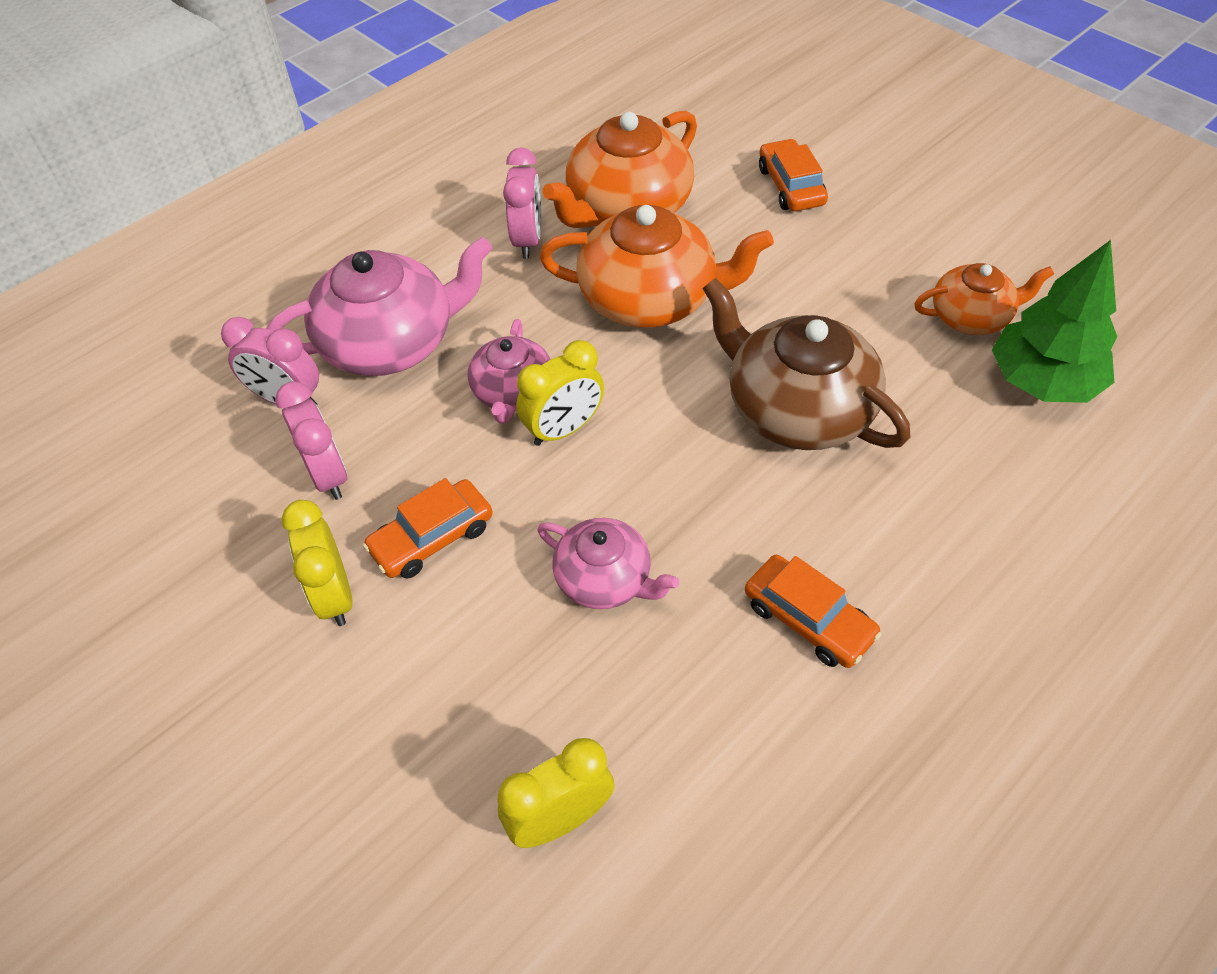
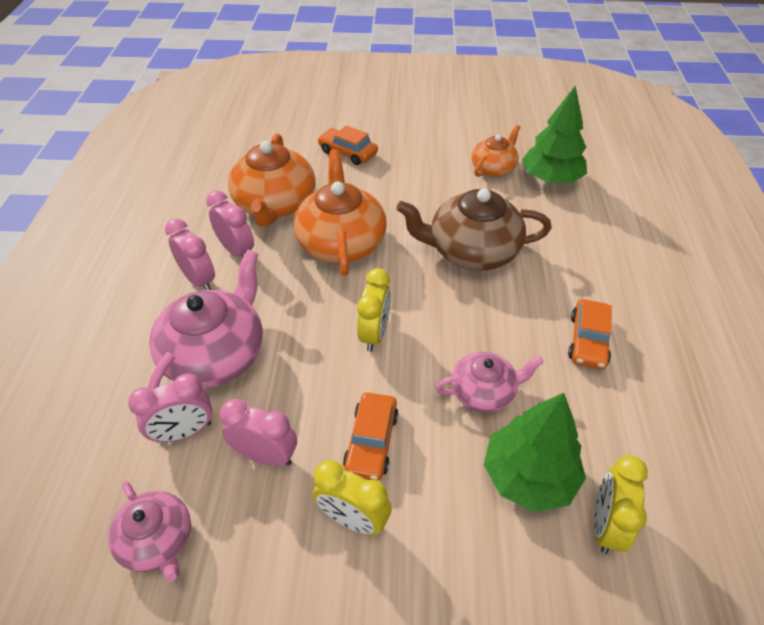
camera: 45 degrees left, 5 degrees down
pink teapot [468,319,551,424] -> pink teapot moved to [108,481,191,582]
orange teapot [539,205,774,328] -> orange teapot turned 60 degrees counterclockwise [294,149,386,276]
orange car [745,555,882,668] -> orange car turned 105 degrees clockwise [568,299,612,369]
none -> pink clock [165,219,215,290]
none -> green tree [484,393,586,513]

